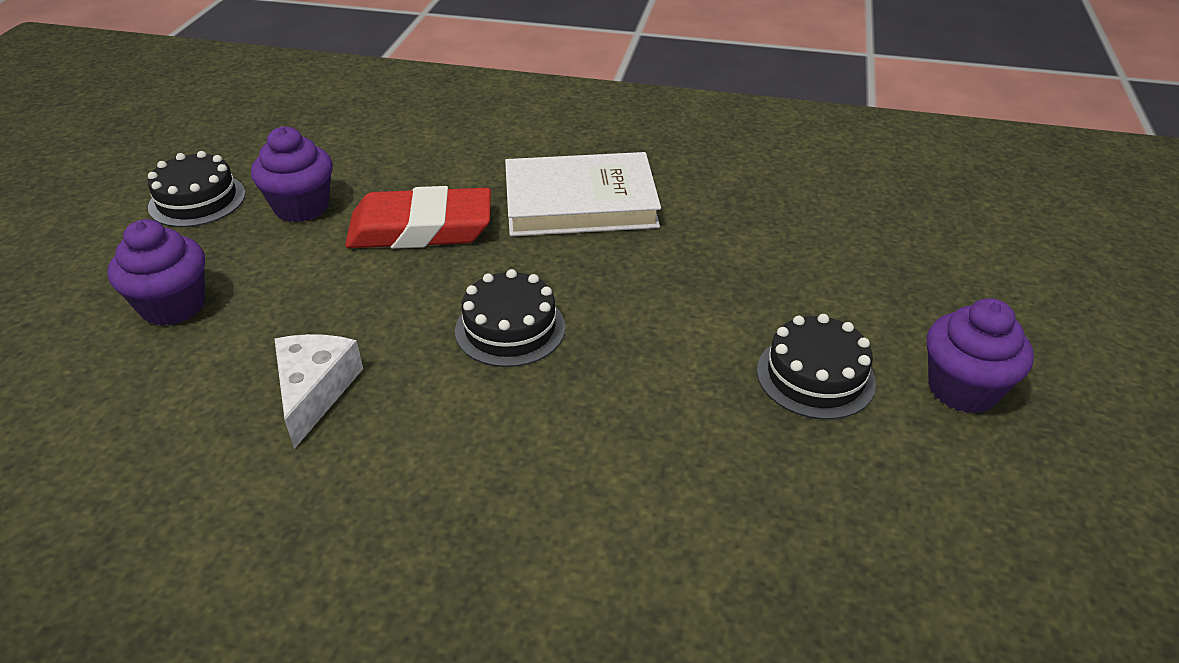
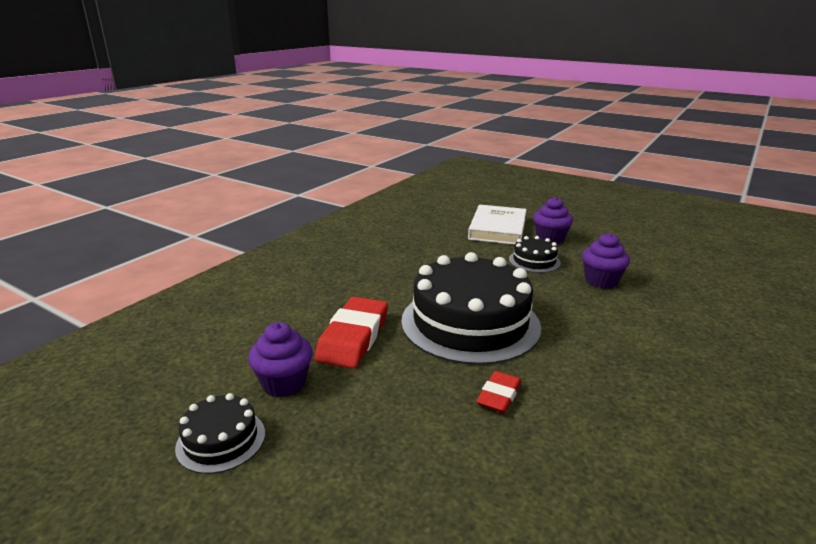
camera: 70 degrees left, 15 degrees down
purple cupcake [108,219,205,326] -> purple cupcake moved to [582,233,630,289]
white cheese [274,334,363,449] -> red eraser [476,371,521,413]
black cake [455,269,565,367] -> black cake [401,252,541,365], size x2.20
white book [505,152,661,236] -> white book moved to [468,205,527,245]

